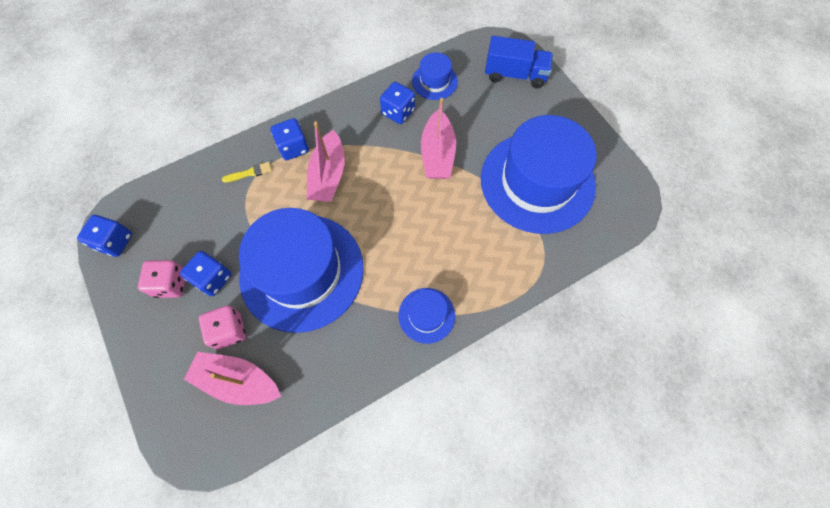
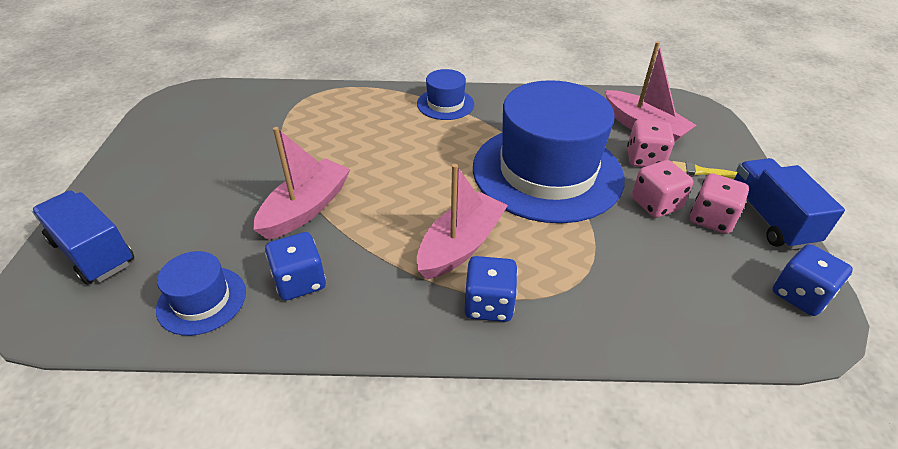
camera: 150 degrees left, 25 degrees down
blue dice [180,251,232,296] -> pink dice [632,160,694,218]
yellow brush [222,162,272,183] -> yellow brush moved to [672,161,737,179]
blue hat [481,115,597,234] -> none
none -> blue truck [734,158,845,250]

